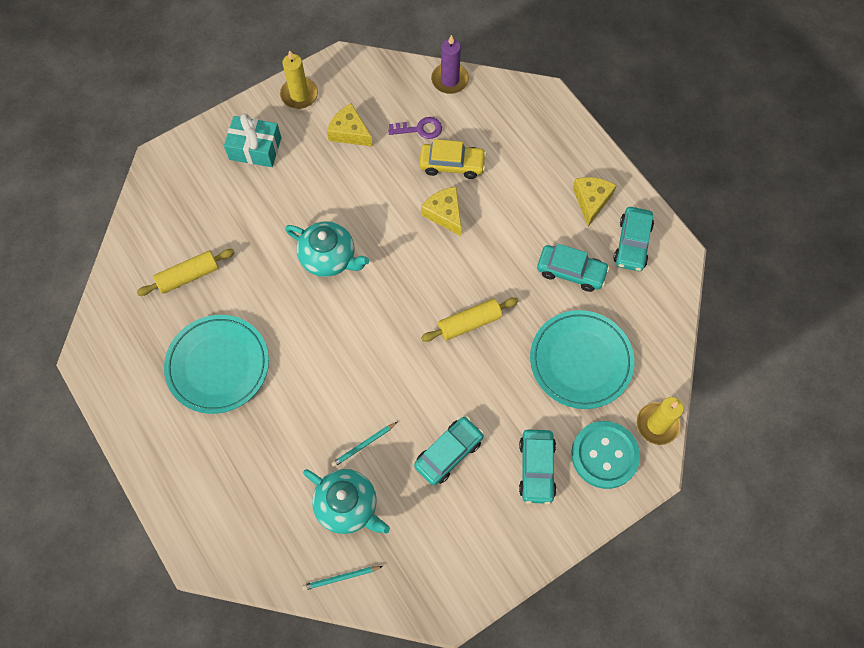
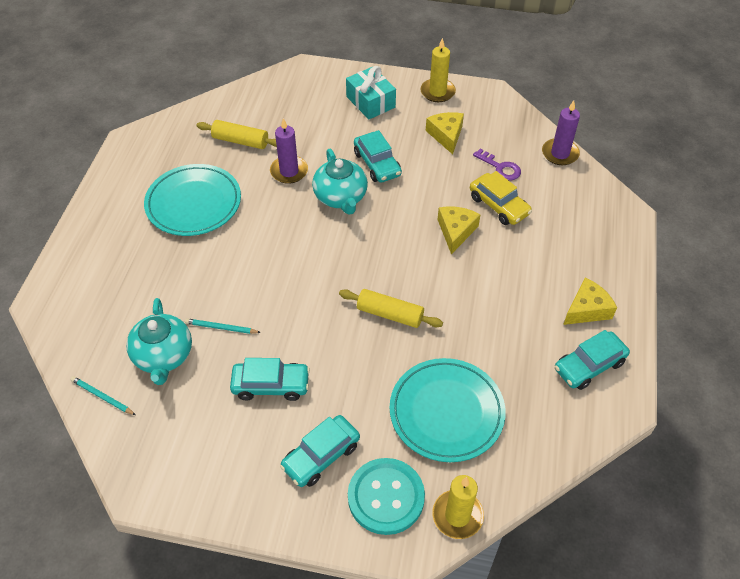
camera: 45 degrees right, 15 degrees down
turquoise car [537,244,610,292] -> turquoise car moved to [354,130,402,183]
none -> purple candle [270,118,308,184]

